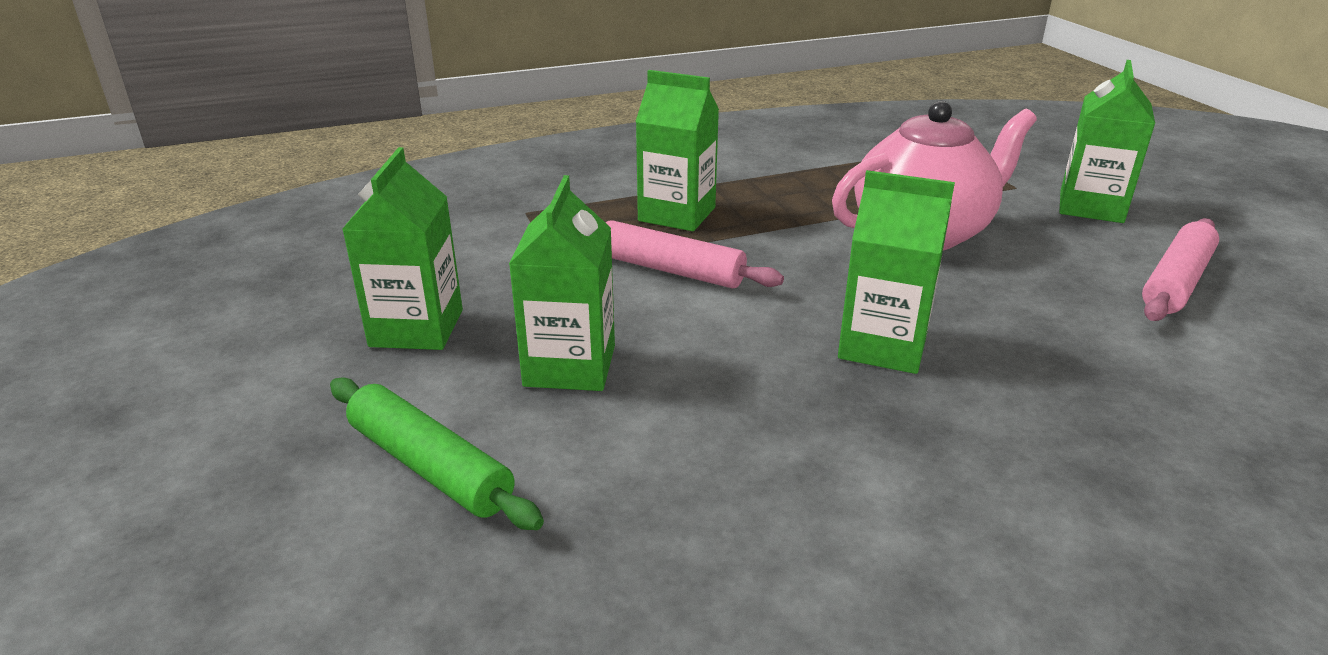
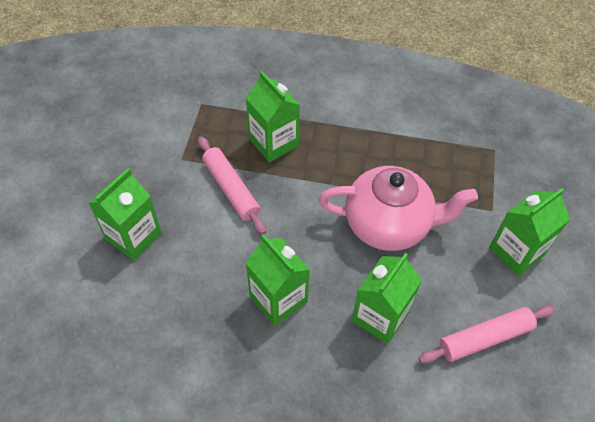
camera: 30 degrees right, 25 degrees up
green rolling pin [330,378,544,530] -> none
green carton [342,147,463,350] -> green carton moved to [352,253,422,344]

